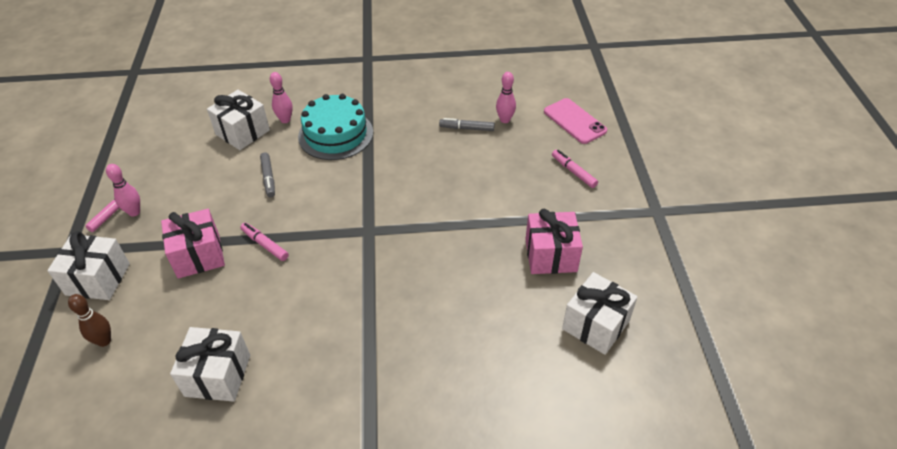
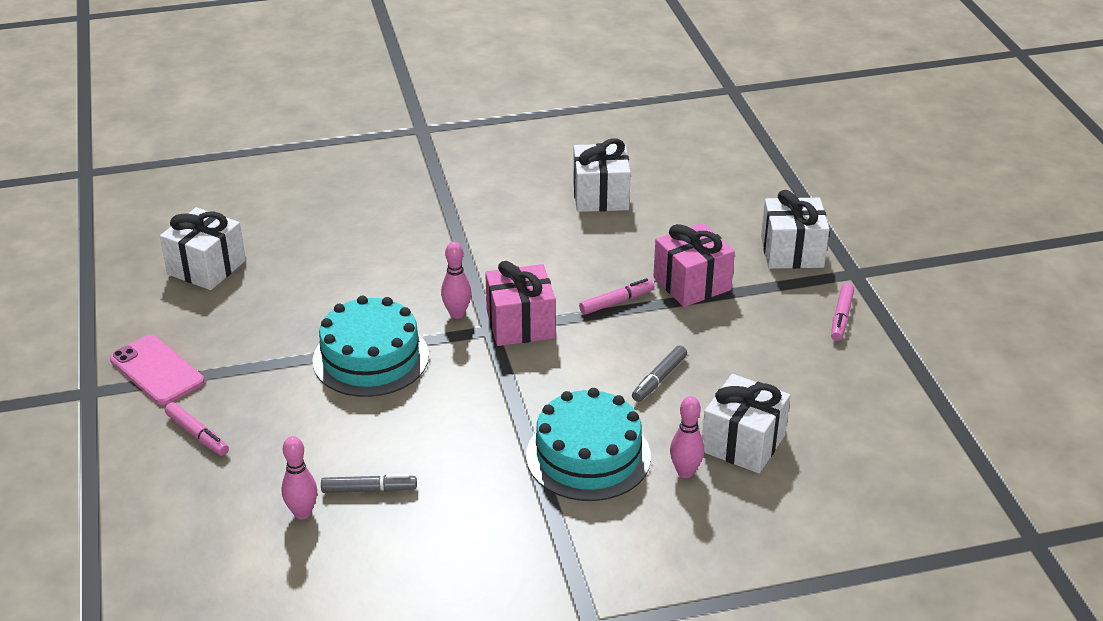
camera: 170 degrees right, 10 degrees down
brown bowling pin [68,294,111,347] -> none
pink bowling pin [106,164,140,216] -> pink bowling pin moved to [441,242,471,319]
pink marker [240,223,289,261] -> pink marker turned 60 degrees counterclockwise [579,278,654,315]
grey marker [260,152,275,197] -> grey marker turned 120 degrees counterclockwise [632,346,687,402]
pink gift [525,209,583,274] -> pink gift moved to [485,261,556,346]
pink phone [544,98,607,144] -> pink phone moved to [110,335,204,405]
none -> turquoise cake [312,296,429,397]

